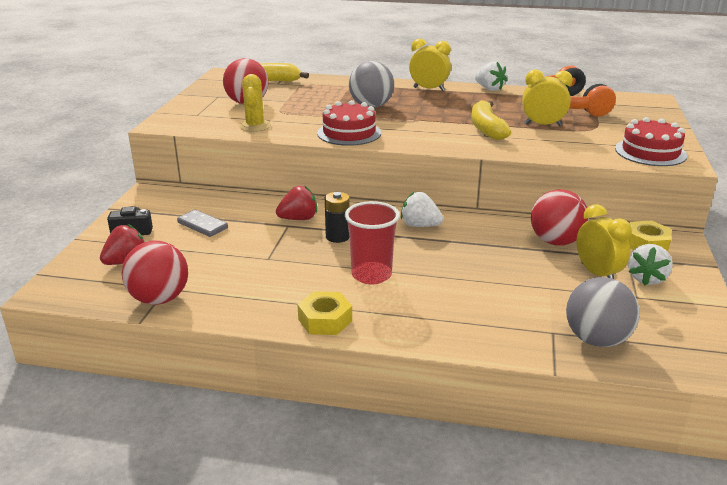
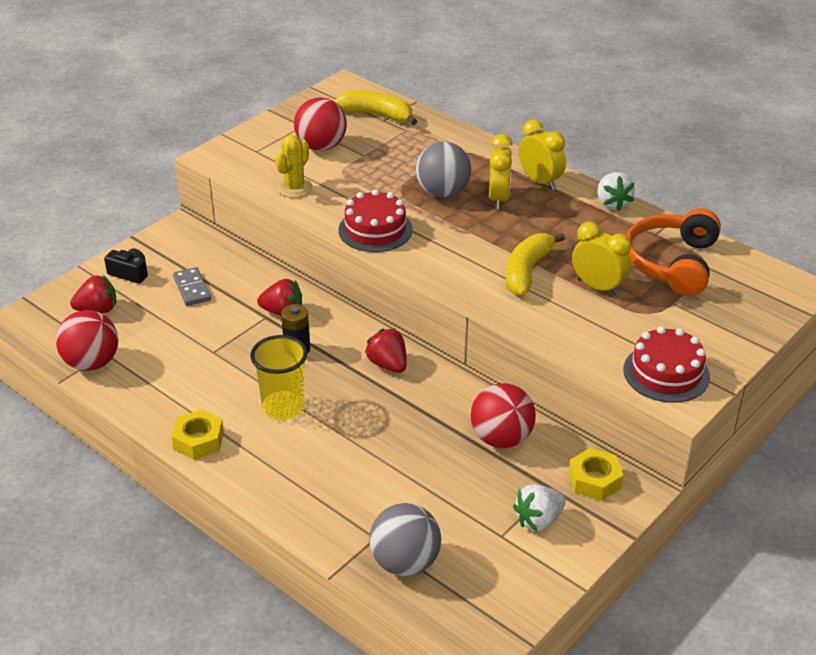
camera: 30 degrees right, 10 degrees up
red cup [345,201,400,284] -> yellow cup [250,335,307,420]
white strawberry [401,192,443,227] -> red strawberry [365,329,407,373]
yellow clock [577,204,632,279] -> yellow clock moved to [489,134,513,209]

